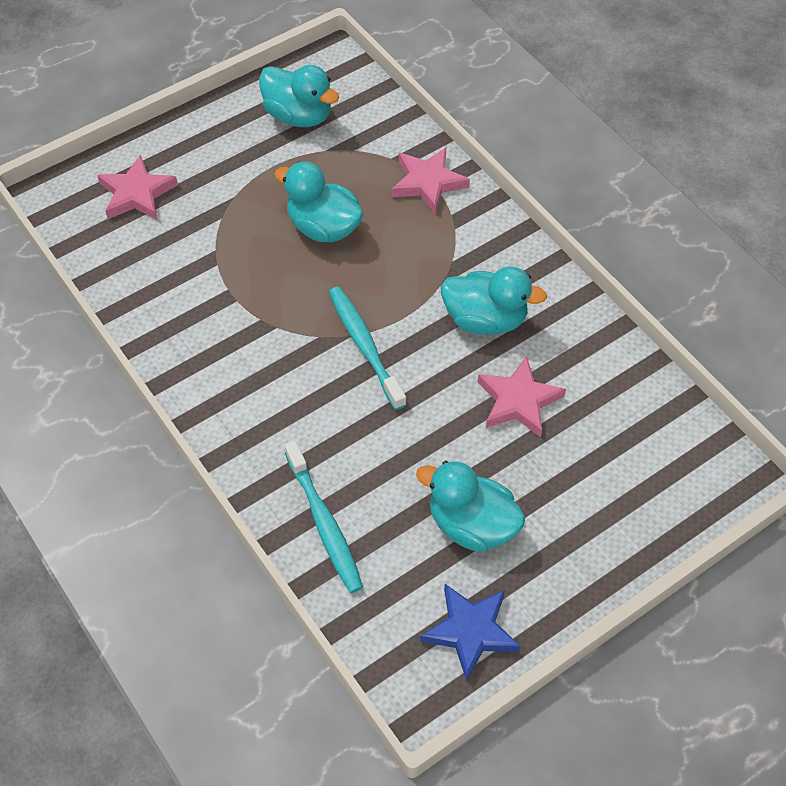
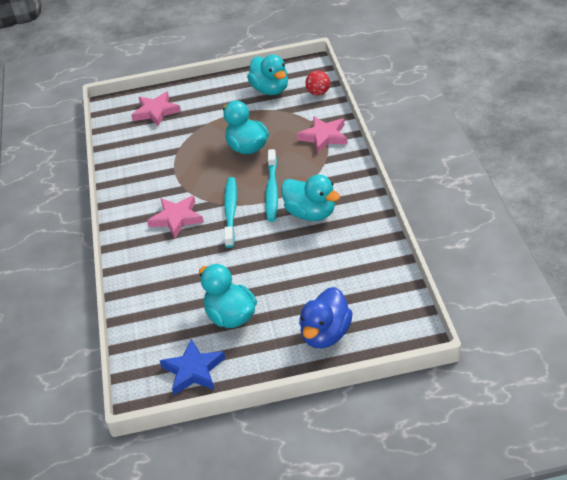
camera: 30 degrees right, 15 degrees down
turquoise toothbrush [284,440,363,593] -> turquoise toothbrush moved to [265,149,278,222]
pink star [477,356,566,437] -> pink star moved to [147,196,204,238]
none -> blue duck [299,287,353,348]
none -> red ball [305,70,330,96]

